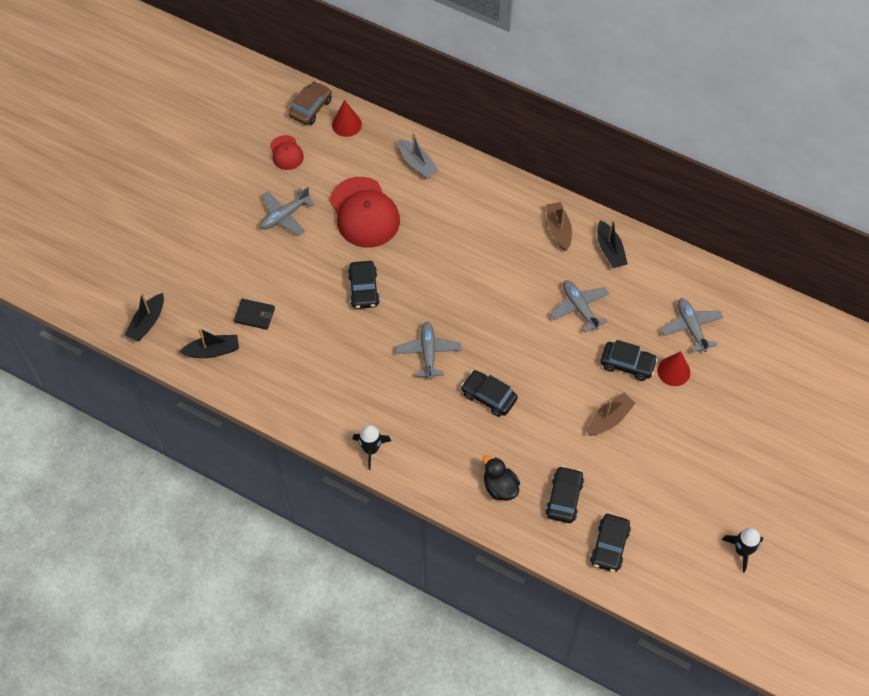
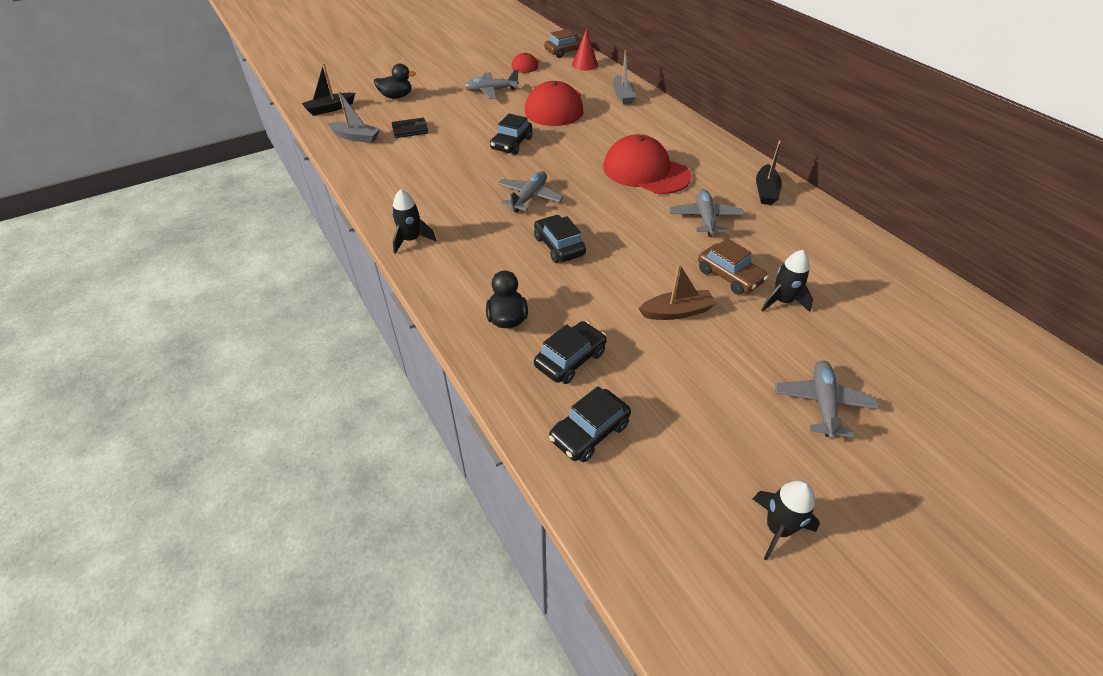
camera: 30 degrees right, 15 degrees down
black boat [179,328,239,358] -> grey boat [327,91,380,143]
black wallet [234,299,275,330] -> black wallet turned 60 degrees counterclockwise [392,118,428,138]
brown boat [546,202,572,251] -> none
black car [600,340,658,381] -> brown car [698,238,768,295]
red cone [657,351,690,386] -> black rocket [761,250,813,312]
grey plane [660,298,723,353] -> grey plane moved to [775,361,879,440]
none -> black duck [374,63,416,99]
none -> red cap [603,134,691,194]

